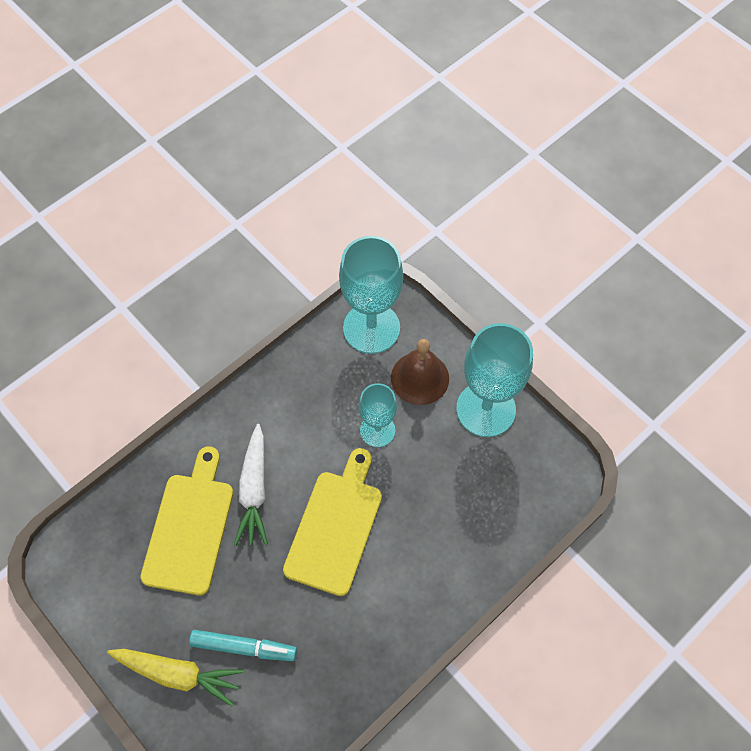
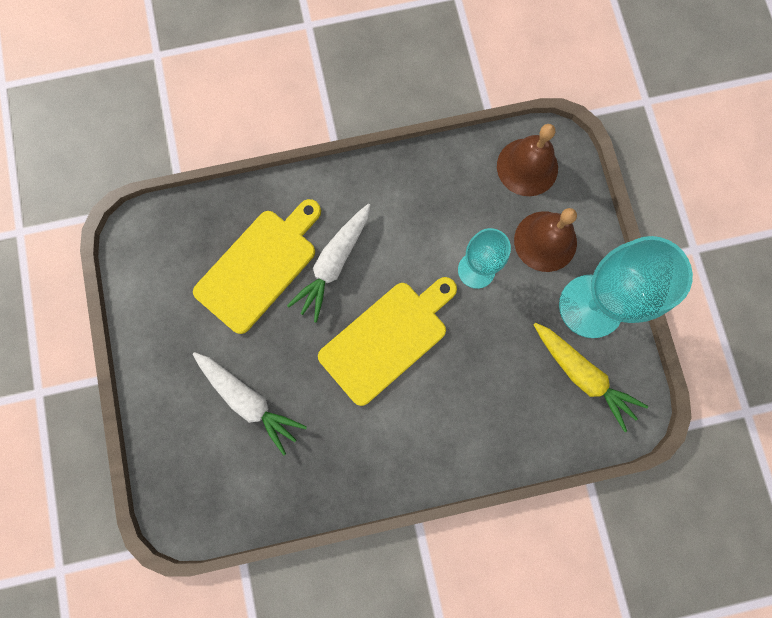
camera: 30 degrees right, 15 degrees up
yellow carrot [107,649,243,706] -> yellow carrot moved to [533,323,648,432]
turquoise marker [189,630,297,661] -> white carrot [193,352,307,456]
turquoise goblet [339,236,403,354] -> brown bell [497,124,558,196]

